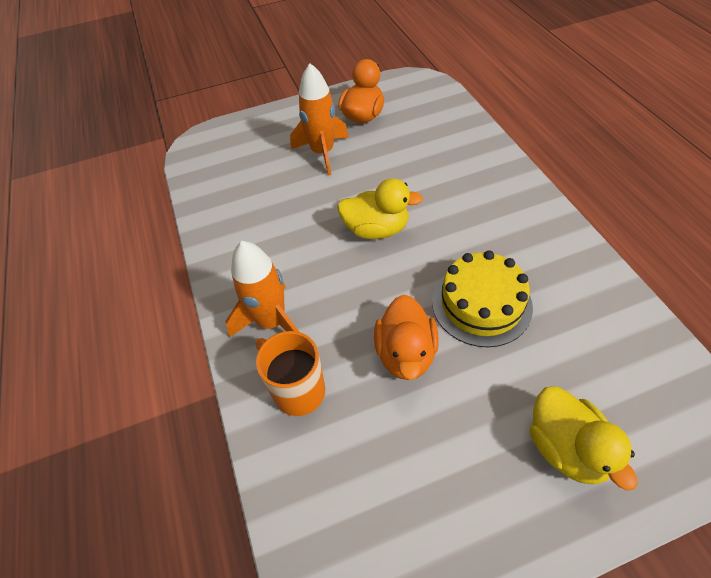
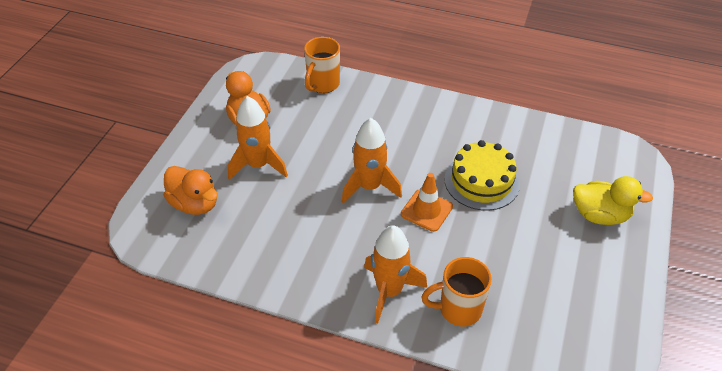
camera: 55 degrees left, 5 degrees down
yellow duck [337,178,423,239] -> orange rocket [342,118,402,204]
orange duck [374,295,439,380] -> orange duck moved to [164,166,218,215]
none -> orange mug [304,37,340,93]
none -> orange traffic cone [401,173,453,232]

